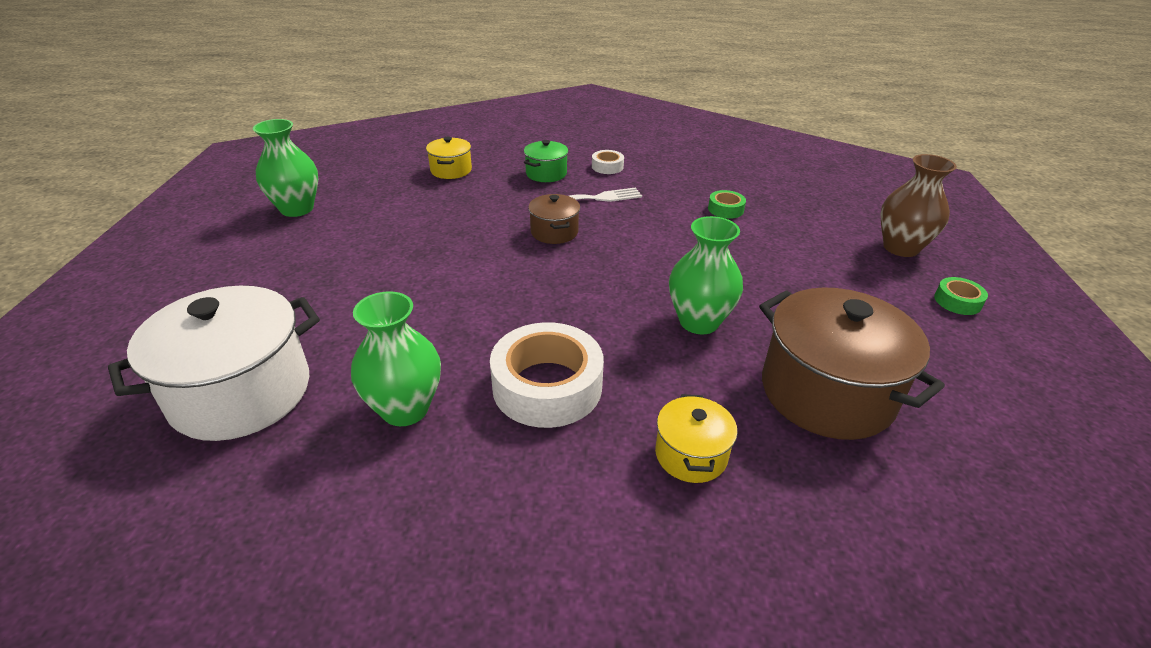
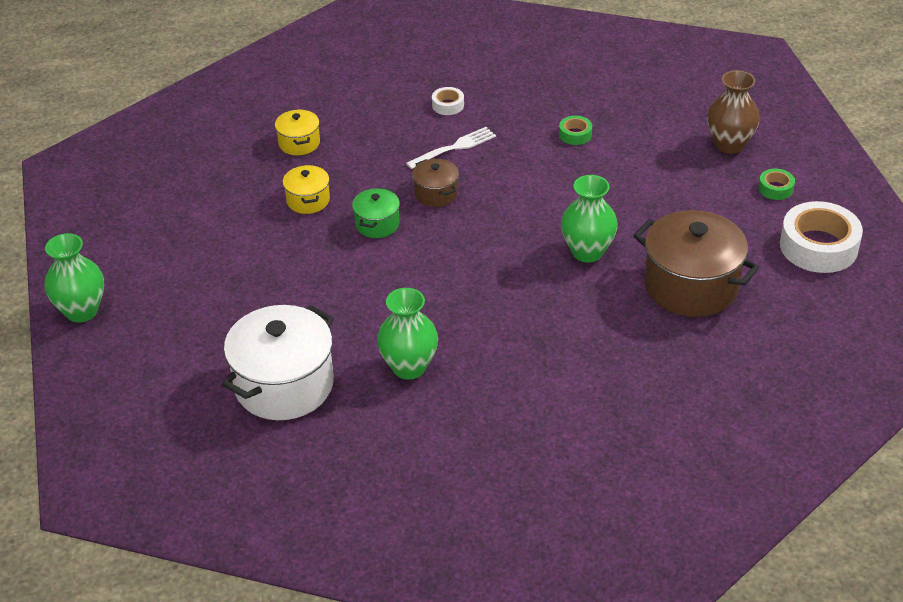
camera: 15 degrees left, 5 degrees up
green vase [253,119,318,217] -> green vase moved to [45,233,104,322]
white tape [490,322,604,428] -> white tape moved to [780,201,863,273]
green pot [524,140,568,182] -> green pot moved to [352,188,400,238]
yellow pot [655,394,738,483] -> yellow pot moved to [283,165,330,214]

